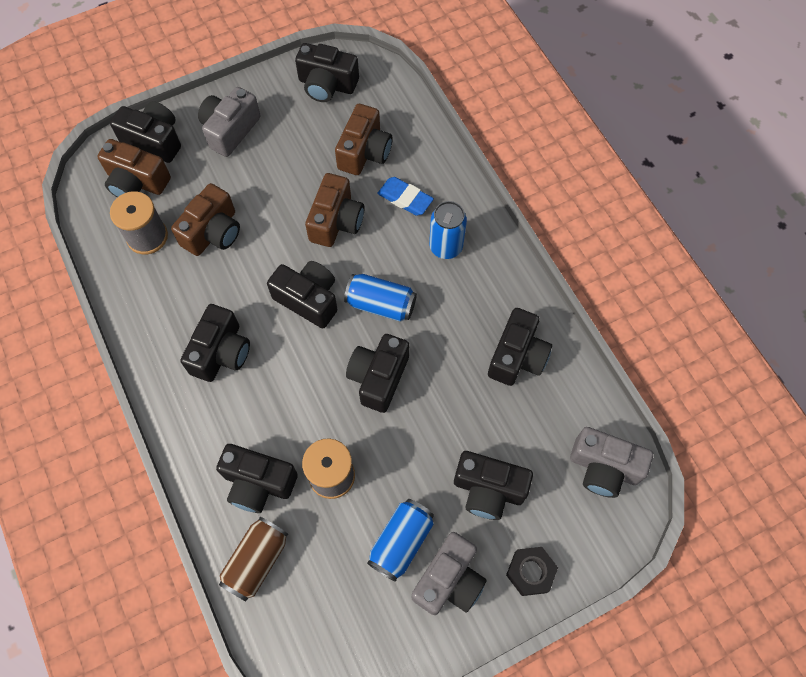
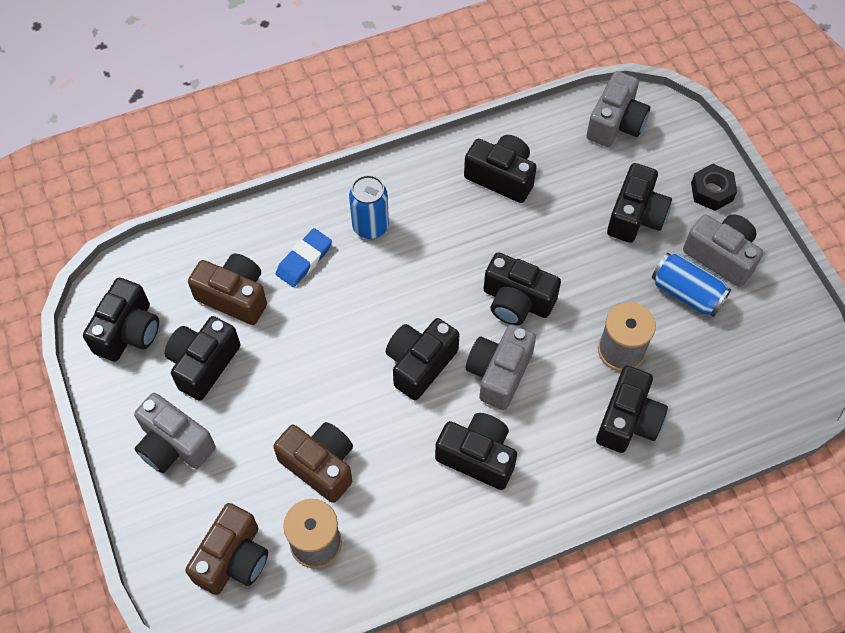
camera: 85 degrees left, 5 degrees down
black camera [110,101,181,163] -> black camera moved to [165,316,240,401]
brown can [219,517,288,601] -> none
brown camera [305,173,364,247] -> none
blue can [344,274,417,322] -> none
none -> grey camera [466,325,536,410]

